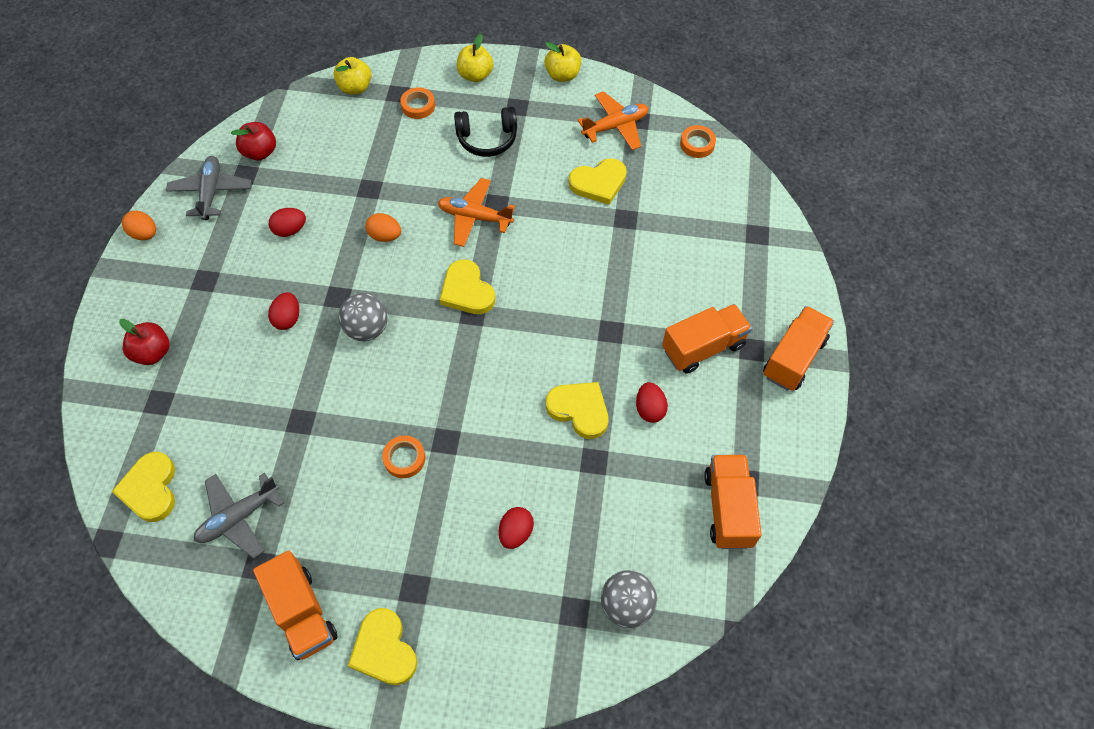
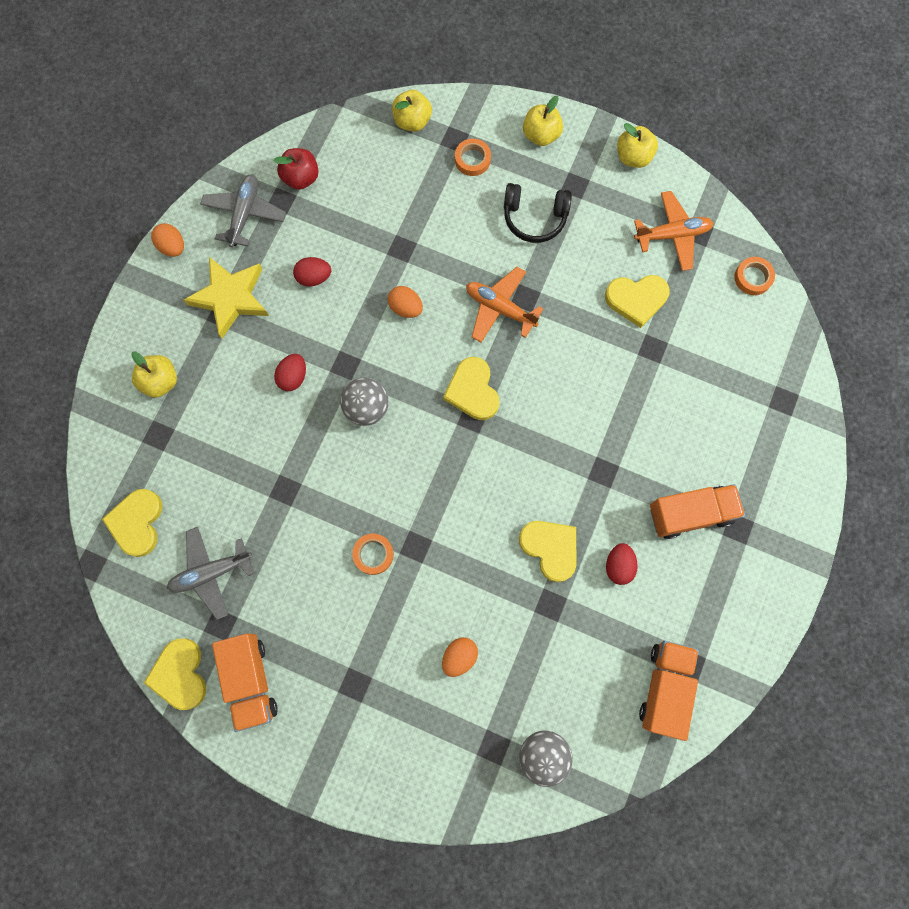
camera: 15 degrees right, 15 degrees up
red apple [119,319,170,365] -> yellow apple [131,351,177,398]
yellow heart [348,608,417,685] -> yellow heart moved to [144,639,206,710]
red egg [499,507,534,549] -> orange egg [442,637,478,677]
orange truck [763,306,835,391] -> none
none -> yellow star [184,257,269,338]

